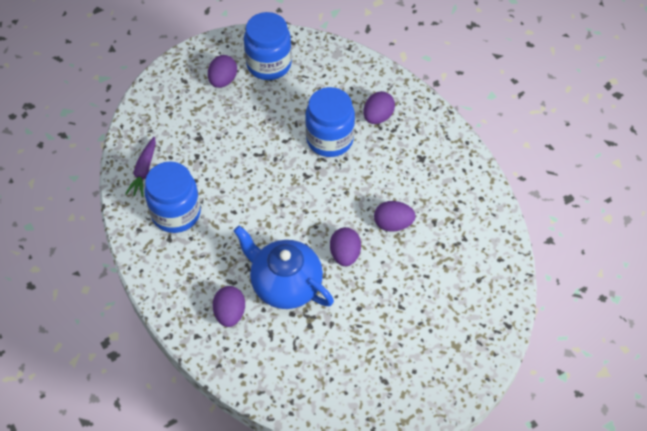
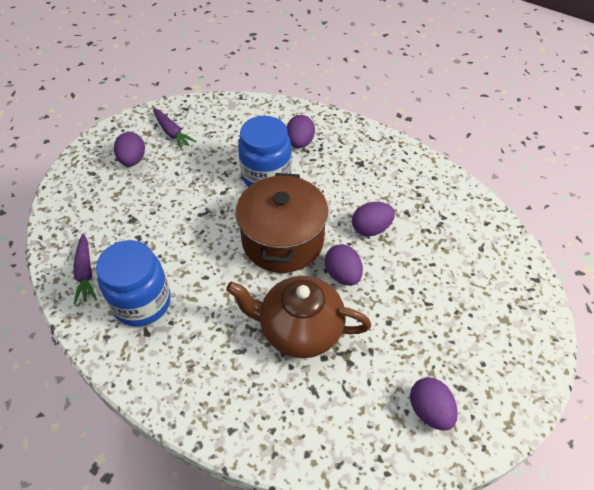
camera: 25 degrees left, 5 degrees down
purple egg [213,286,245,327] -> purple egg moved to [410,377,458,431]
blue teapot [234,226,334,309] -> brown teapot [226,276,371,358]
blue jar [244,12,292,80] -> purple carrot [153,108,197,150]
none -> brown pot [235,173,328,273]

